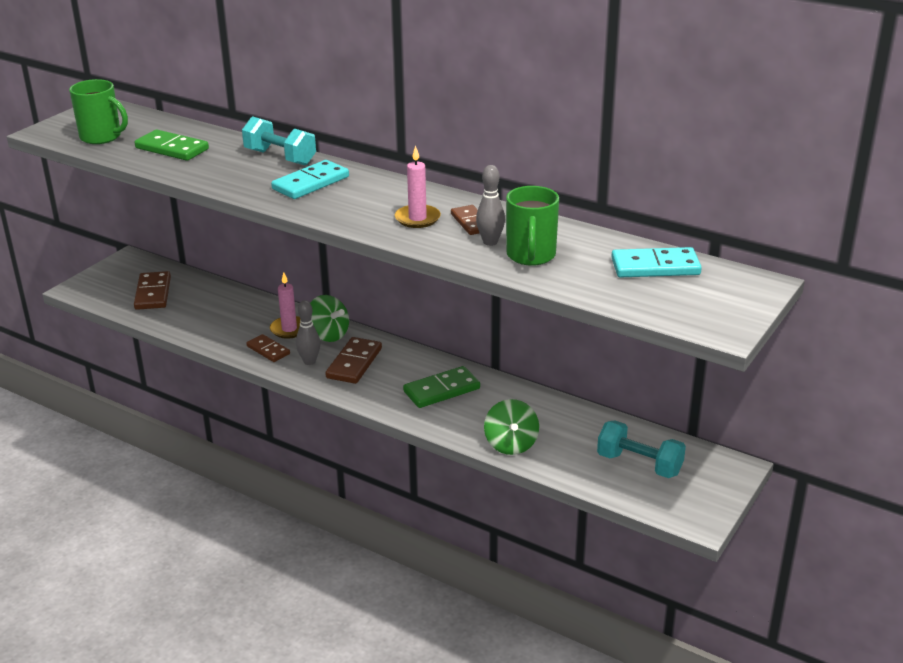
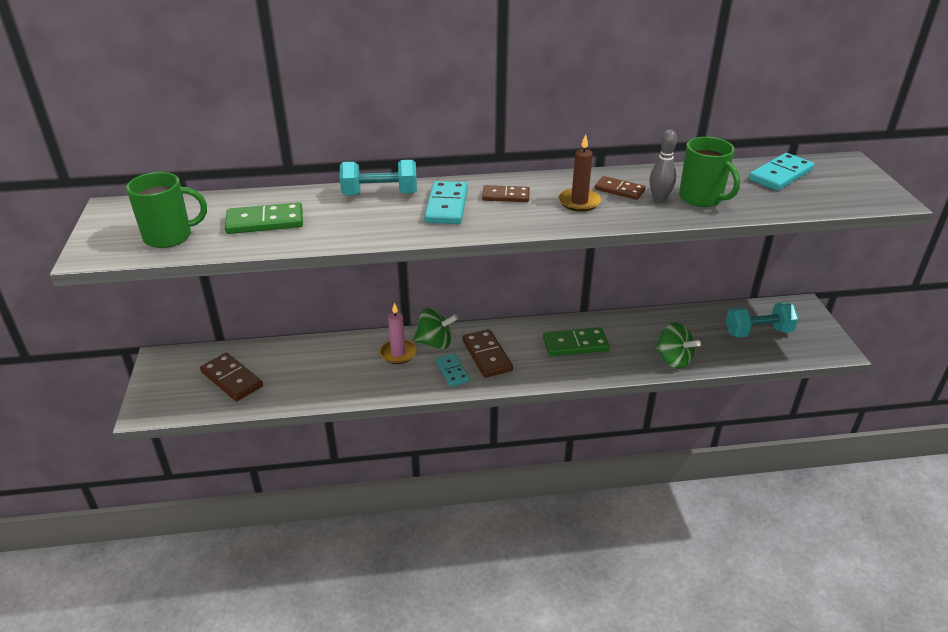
camera: 40 degrees left, 5 degrees up
brown domino [246,334,290,362] -> brown domino moved to [482,185,530,202]
grey bowling pin [296,300,320,365] -> turquoise domino [436,353,470,387]
pink candle [395,145,441,228] -> brown candle [558,134,601,212]
green domino [403,366,480,408] -> green domino turned 60 degrees clockwise [543,327,610,356]

